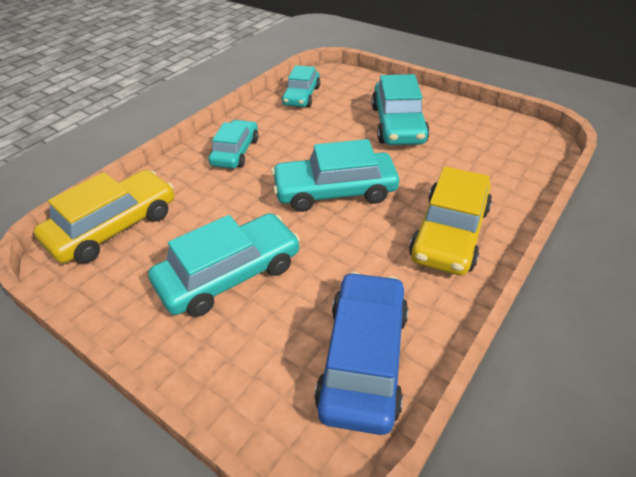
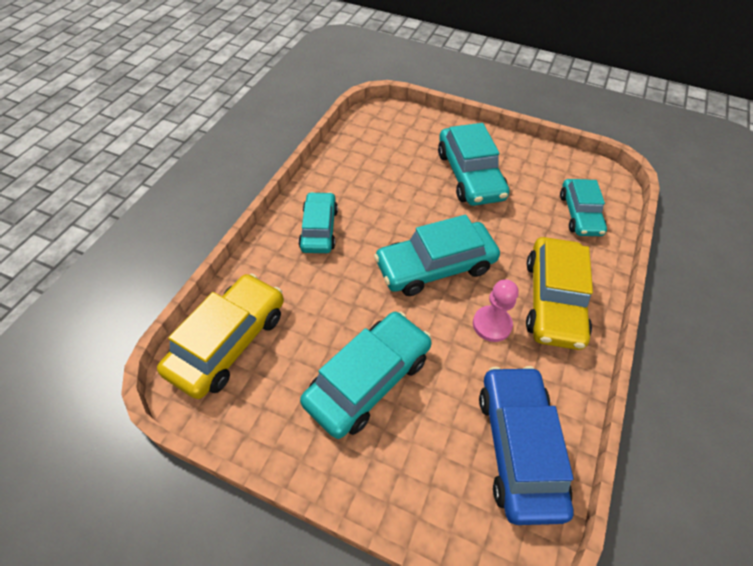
camera: 15 degrees left, 10 degrees up
turquoise car [282,65,320,107] -> turquoise car moved to [560,179,607,236]
none -> pink pawn [473,280,518,342]

